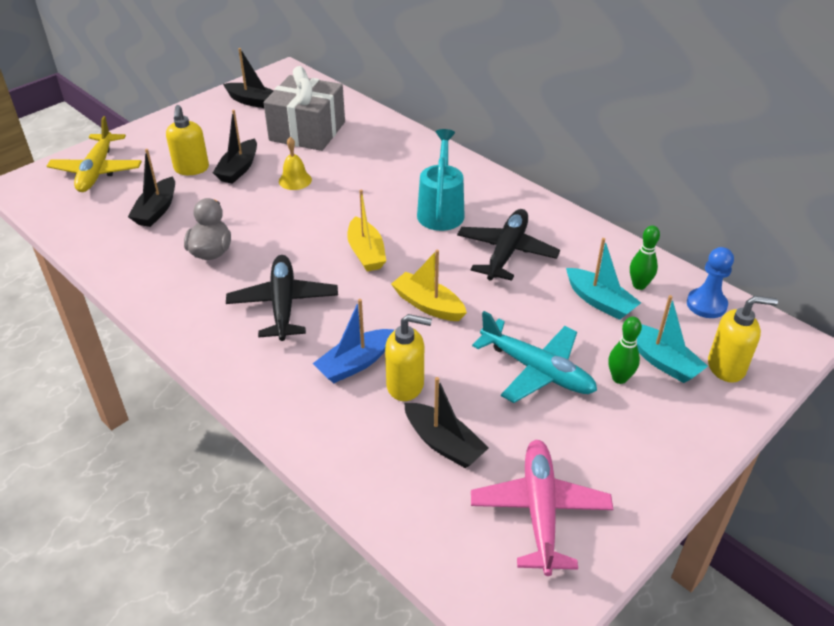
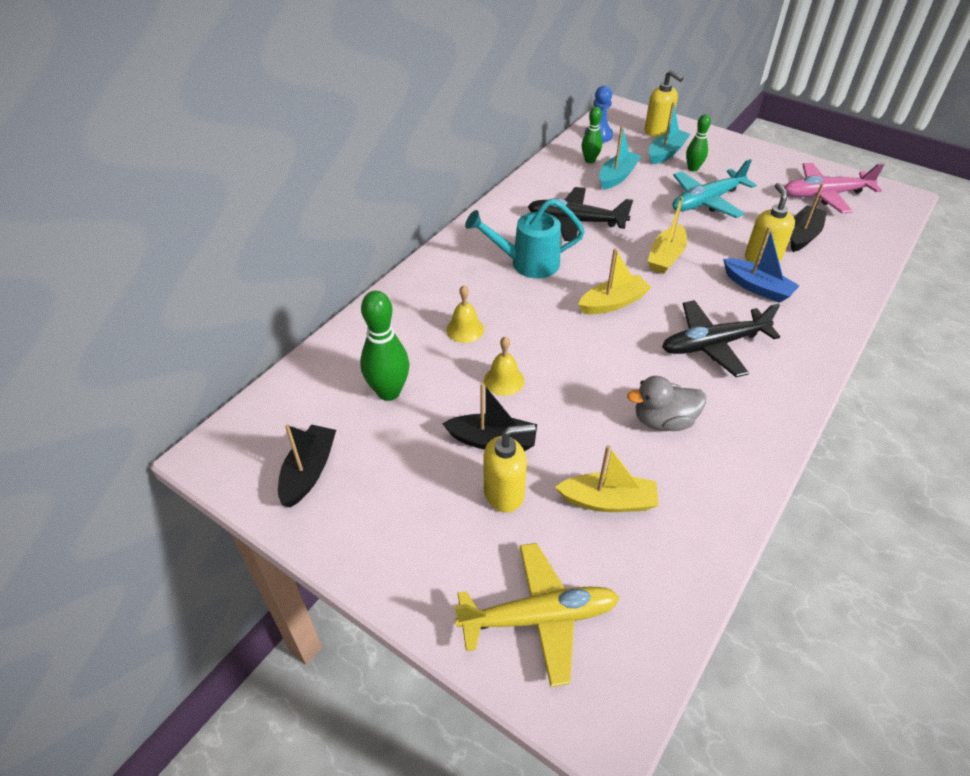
camera: 100 degrees left, 5 degrees up
black boat [128,149,175,227] -> yellow boat [555,445,659,512]
grey gift [264,66,345,151] -> green bowling pin [360,291,410,401]
turquoise plane [472,311,597,403] -> turquoise plane turned 150 degrees counterclockwise [672,159,756,218]
yellow soap dispenser [708,296,778,383] -> yellow soap dispenser turned 150 degrees clockwise [644,70,683,137]
none -> yellow bell [446,285,484,343]

